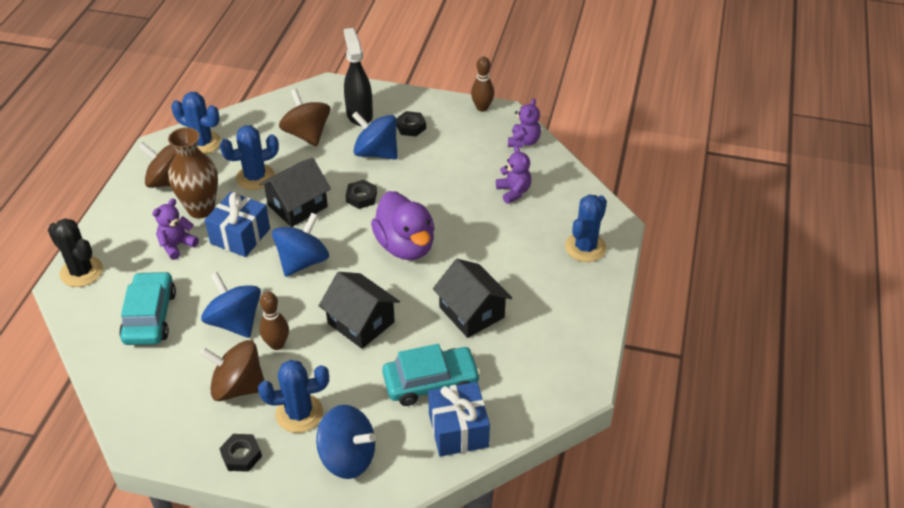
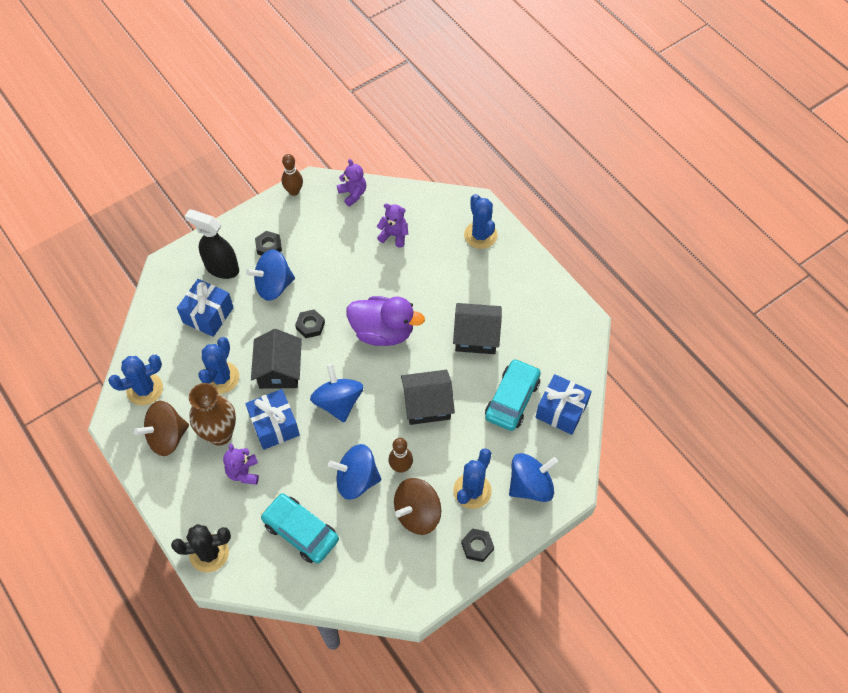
camera: 50 degrees left, 15 degrees up
brown spinning top [279,89,330,147] -> blue gift [177,279,234,337]

